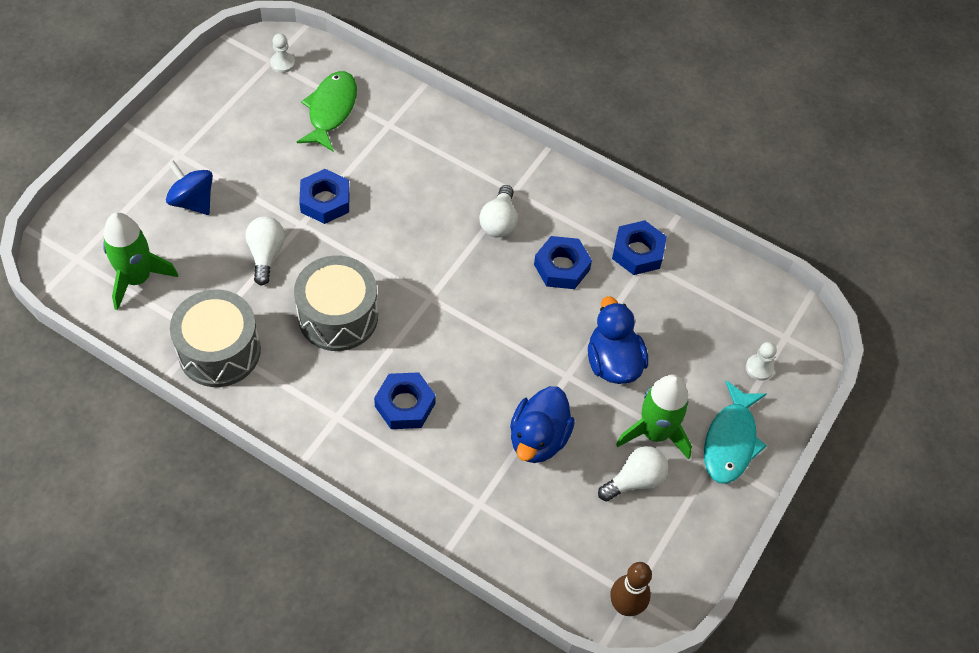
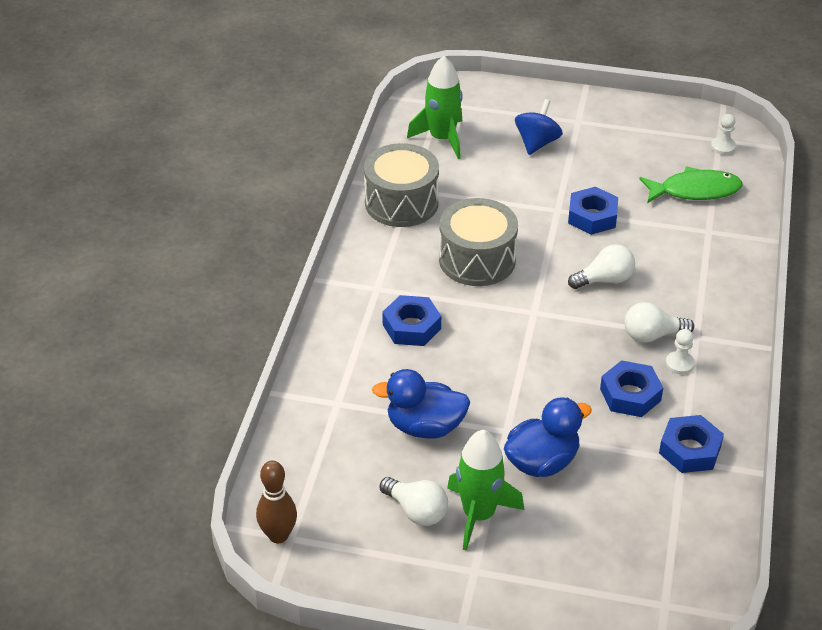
camera: 75 degrees right, 15 degrees down
white light bulb [245,216,285,285] -> white light bulb moved to [568,244,635,289]
turquoise fish [704,380,767,484] -> none
white pawn [746,342,777,381] -> white pawn moved to [666,329,695,374]

